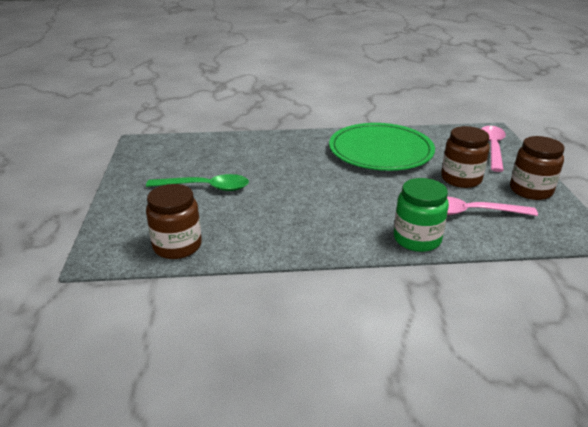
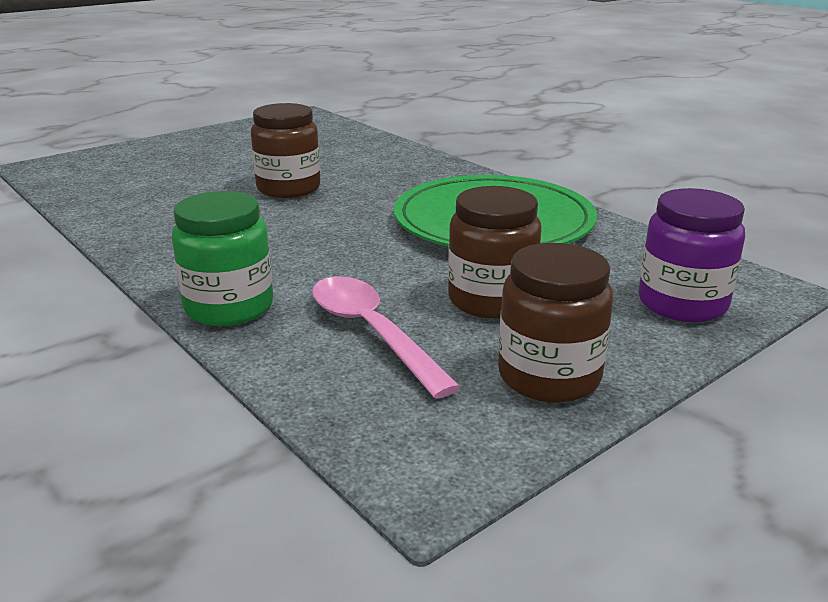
camera: 55 degrees right, 5 degrees down
green spoon [146,174,249,191] -> none
brown jar [146,184,202,259] -> brown jar moved to [251,103,320,198]
pink spoon [482,126,506,172] -> purple jar [638,188,745,322]

